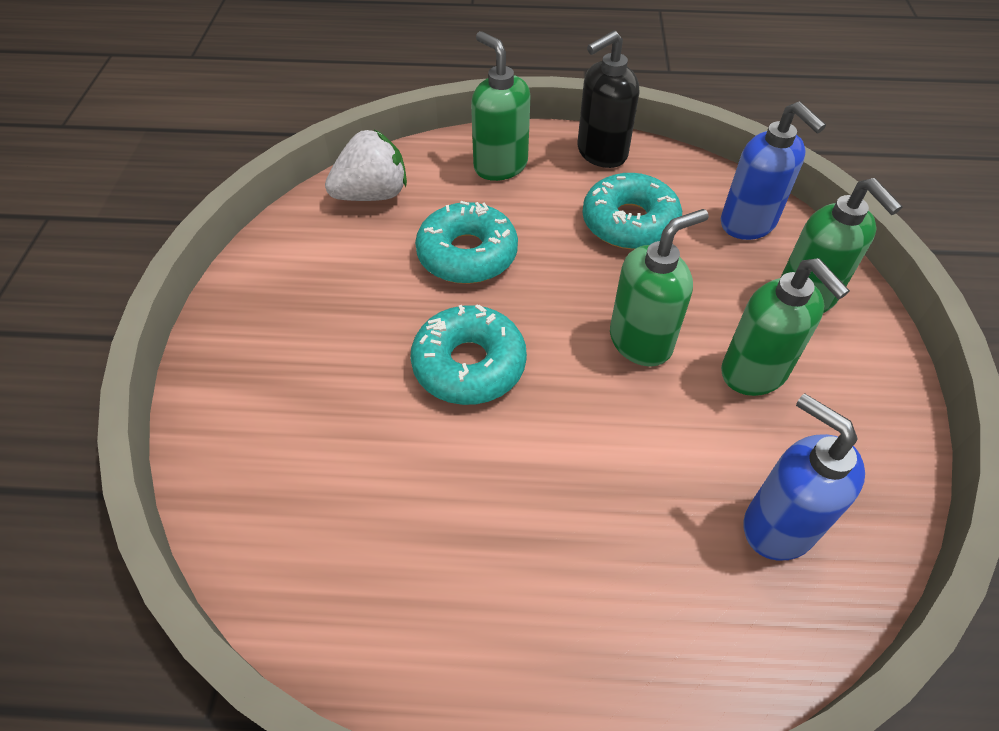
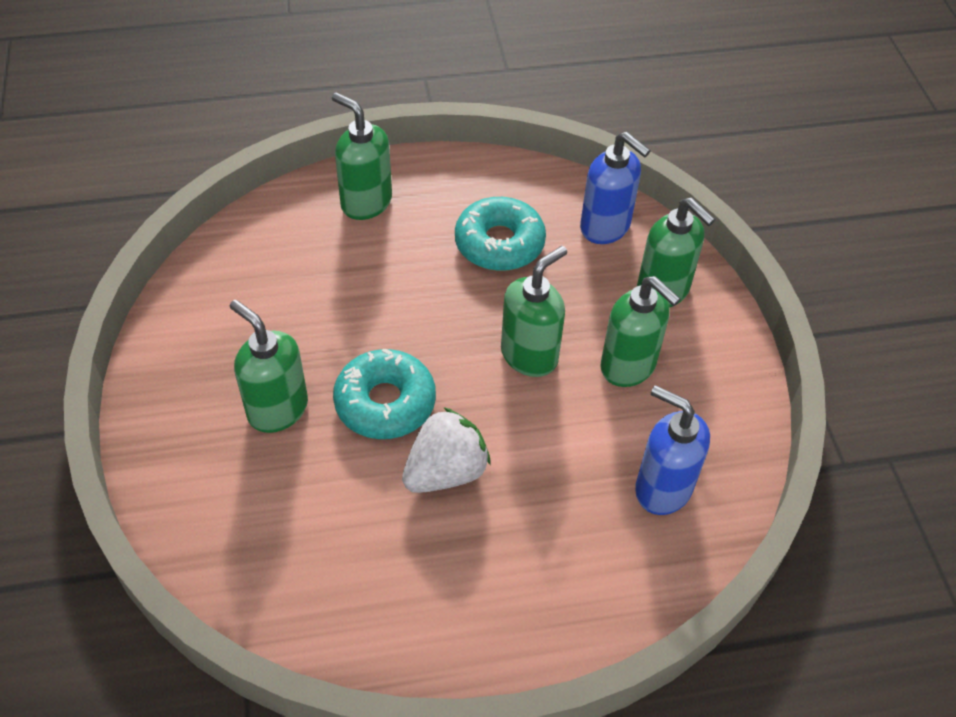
camera: 15 degrees left, 0 degrees up
white strawberry [325,130,407,201] -> white strawberry moved to [402,407,491,493]
turquoise donut [415,201,518,284] -> none
black soap dispenser [578,31,639,168] -> none
none -> green soap dispenser [230,300,308,433]

